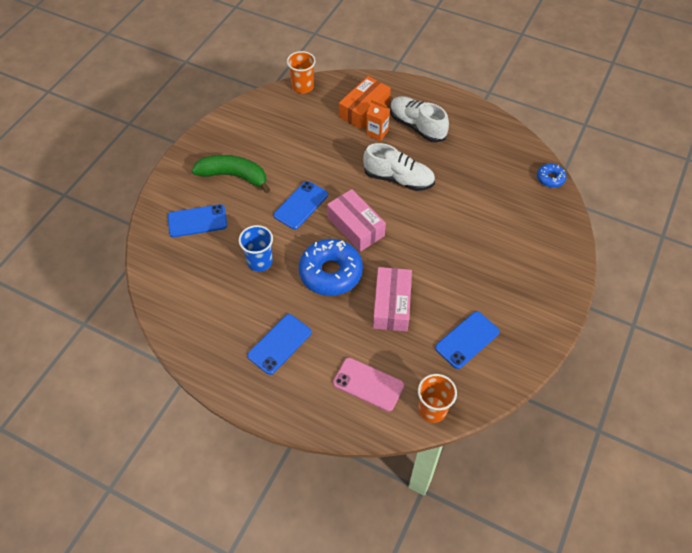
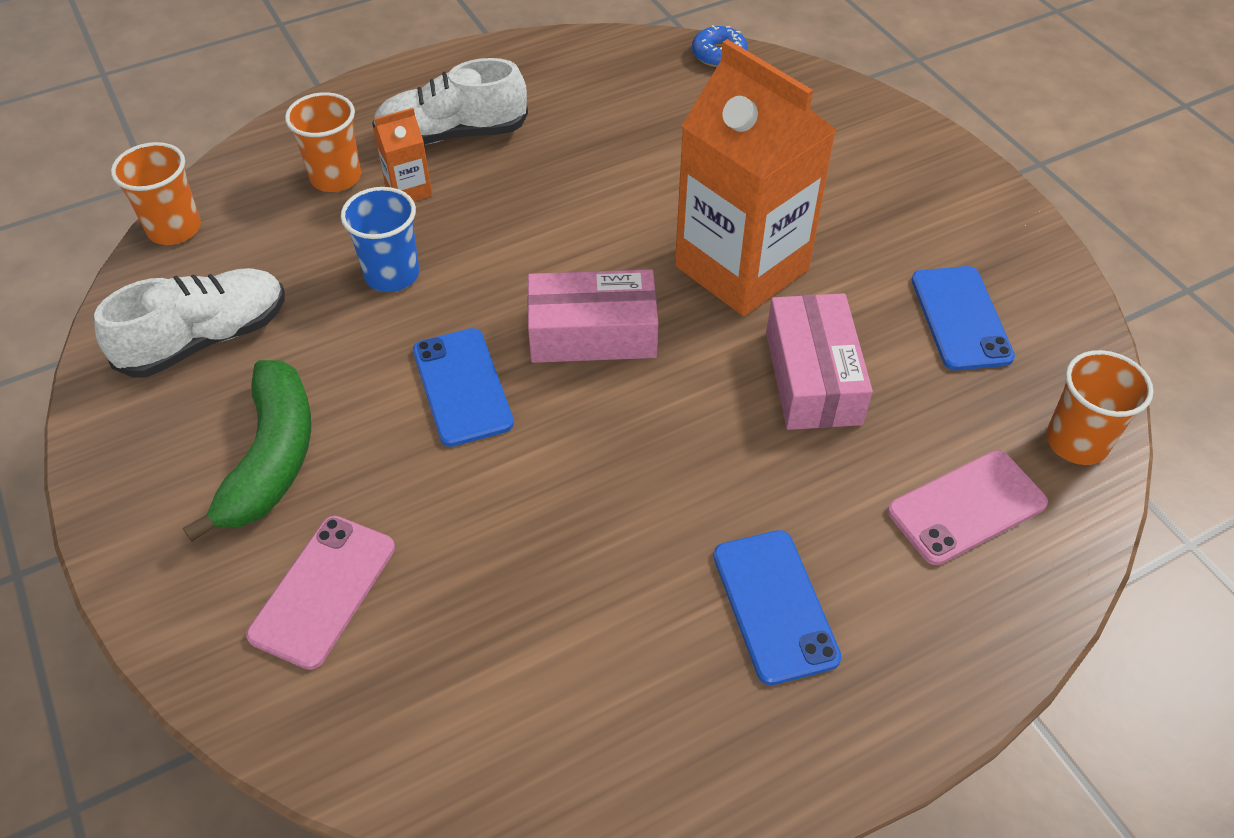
camera: 55 degrees left, 5 degrees down
blue phone [168,204,227,237] -> pink phone [246,516,395,670]
green banana [192,155,270,193] -> green banana turned 135 degrees clockwise [183,360,311,542]
blue cup [239,225,273,272] -> blue cup moved to [341,187,419,292]
blue donut [299,239,363,296] -> none
orange box [339,76,391,130] -> orange cup [285,92,361,192]
white shoe [363,143,435,191] -> white shoe moved to [94,268,284,378]
pink box [373,267,412,331] -> pink box turned 45 degrees clockwise [766,293,873,430]
none -> orange carton [675,39,836,316]

